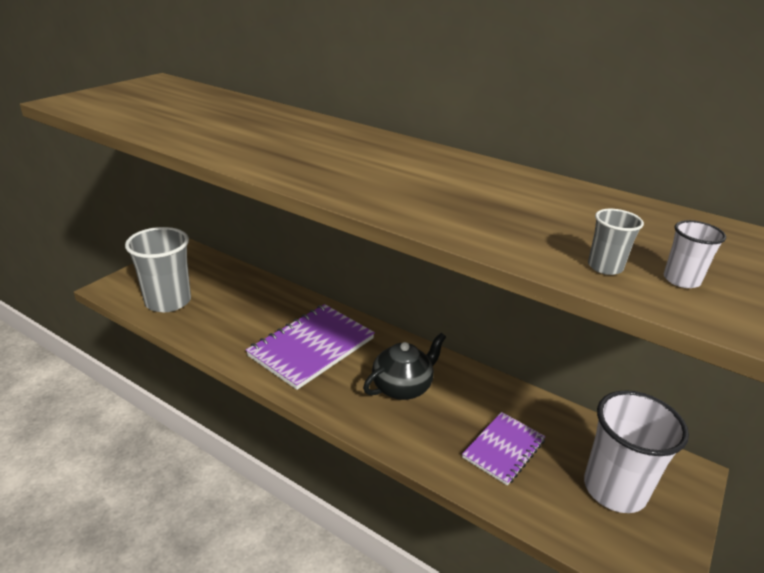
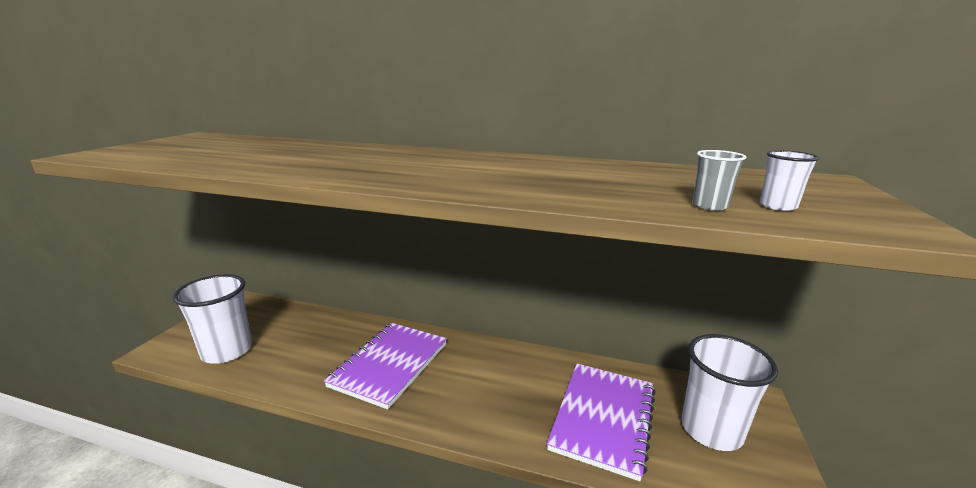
camera: 15 degrees left, 10 degrees down
grey cup [125,227,191,312] -> white cup [173,274,252,364]
black teapot [363,333,446,400] -> none
purple notebook [462,412,546,485] -> purple notebook [547,364,656,481], size x1.69

